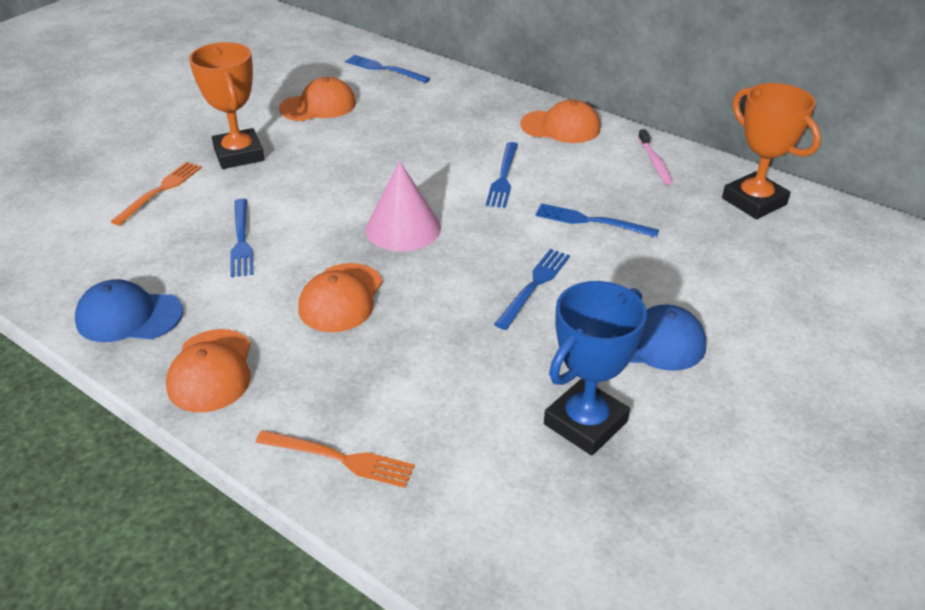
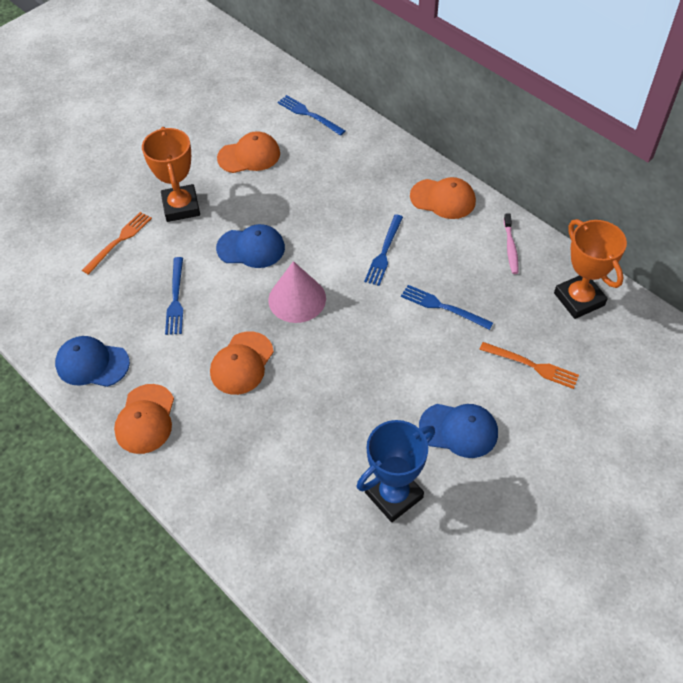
camera: 10 degrees right, 15 degrees up
orange fork [255,430,415,488] -> orange fork moved to [479,342,579,389]
blue fork [494,249,570,330] -> none
none -> blue cap [216,224,285,268]

